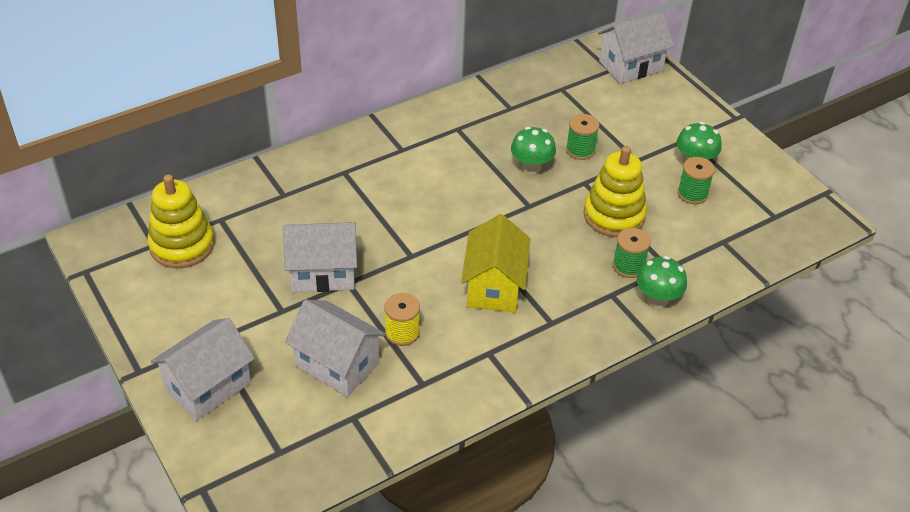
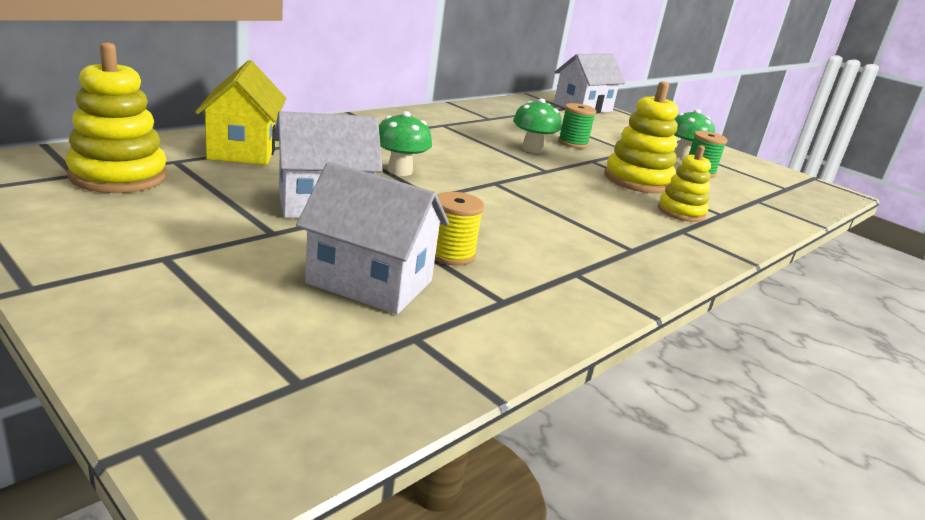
camera: 15 degrees left, 20 degrees down
white house [151,318,255,421] -> none
yellow house [461,214,530,312] -> yellow house moved to [195,60,286,165]
green spool [613,228,651,278] -> yellow stacking toy [658,145,711,222]
green mushroom [637,256,687,308] -> green mushroom moved to [379,111,432,176]

